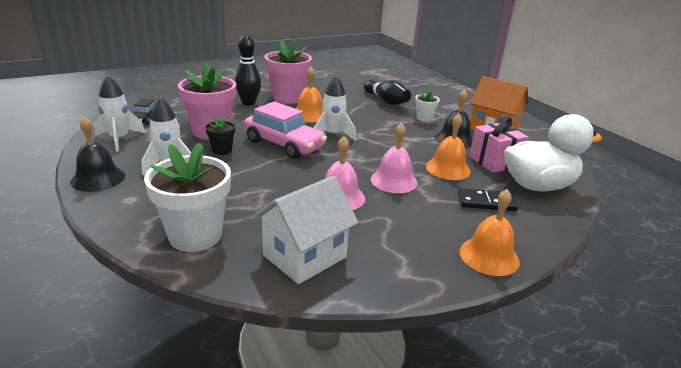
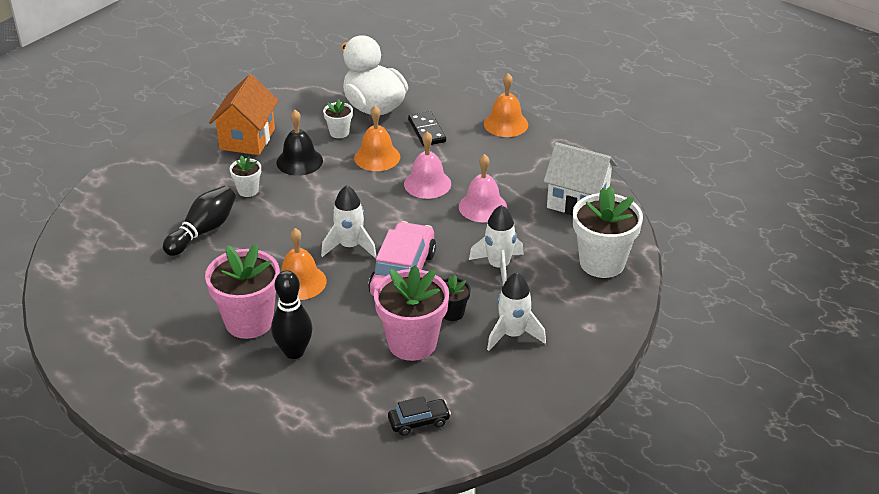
camera: 110 degrees left, 10 degrees up
black bell [70,116,125,192] -> none
white rocket [95,76,145,151] -> white rocket moved to [469,205,524,285]
pink gift [469,116,529,173] -> white flower pot [323,99,353,138]

